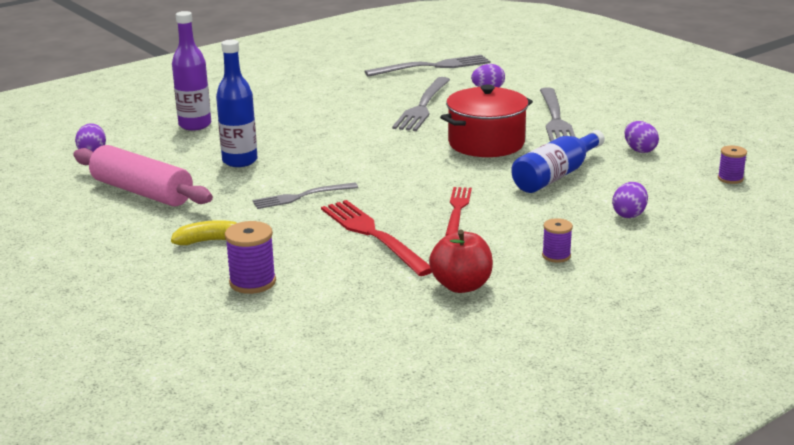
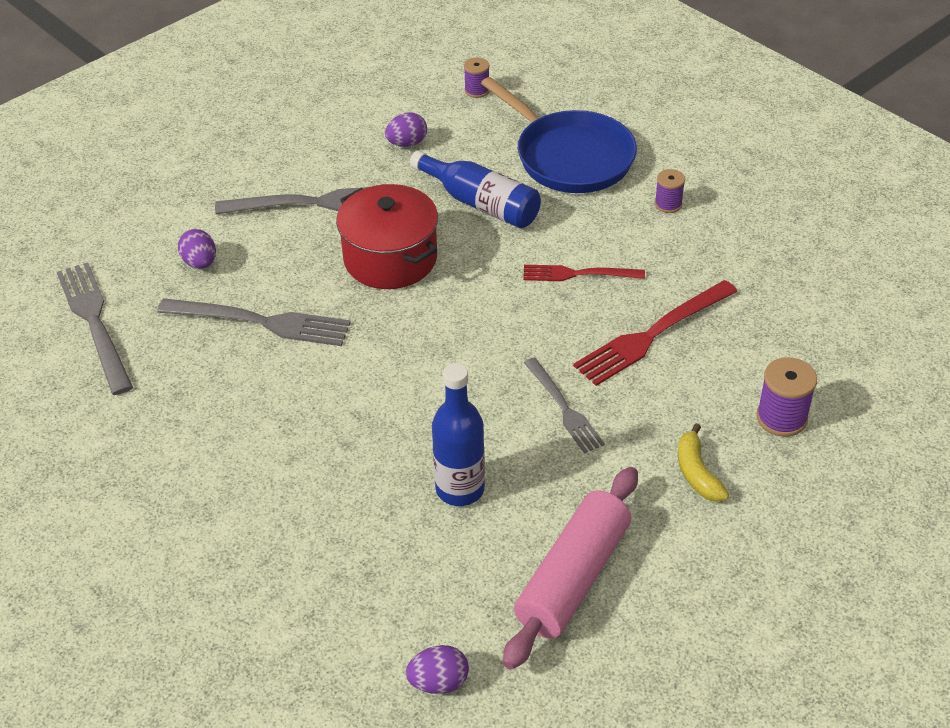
camera: 95 degrees left, 20 degrees up
purple bottle [172,11,211,130] -> none
red apple [429,229,493,293] -> none
purple egg [612,182,648,218] -> blue pan [481,77,637,193]

